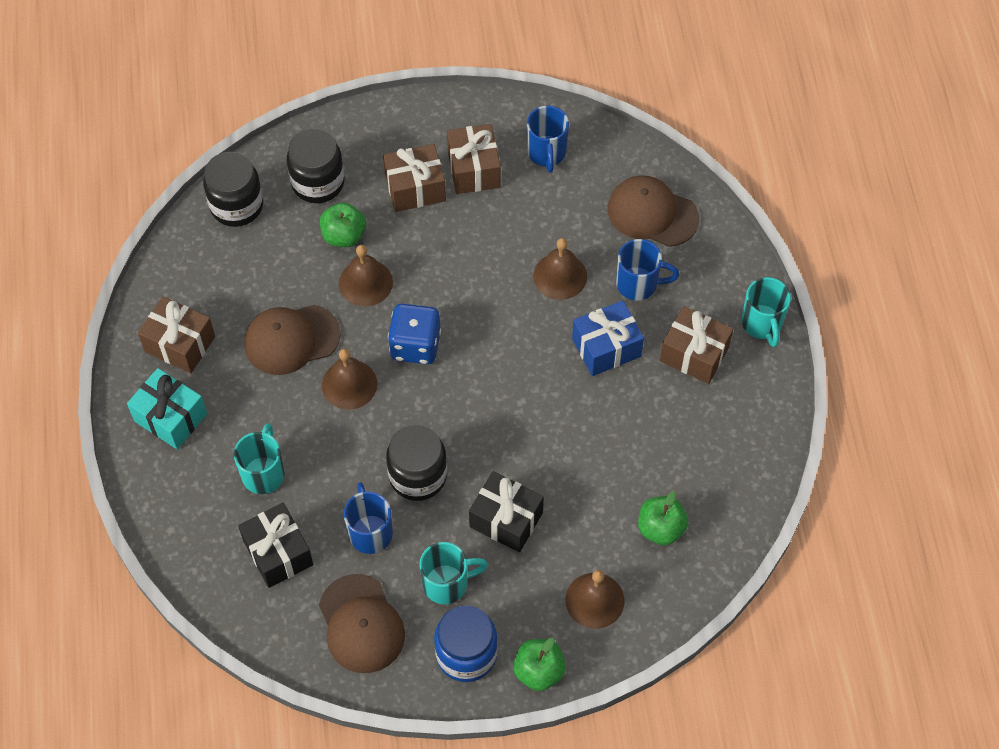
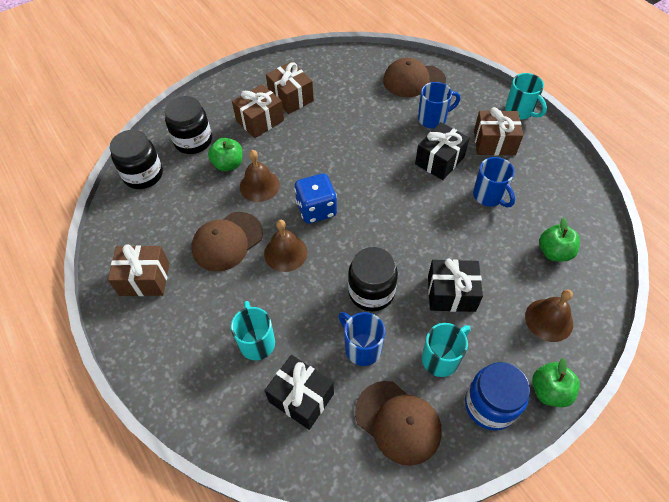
camera: 25 degrees left, 5 degrees down
turquoise gift [127,368,207,449] -> none
blue mug [527,106,569,173] -> blue mug moved to [473,157,515,207]
brown bell [533,238,587,300] -> none
blue gift [572,300,644,376] -> black gift [415,122,469,180]

